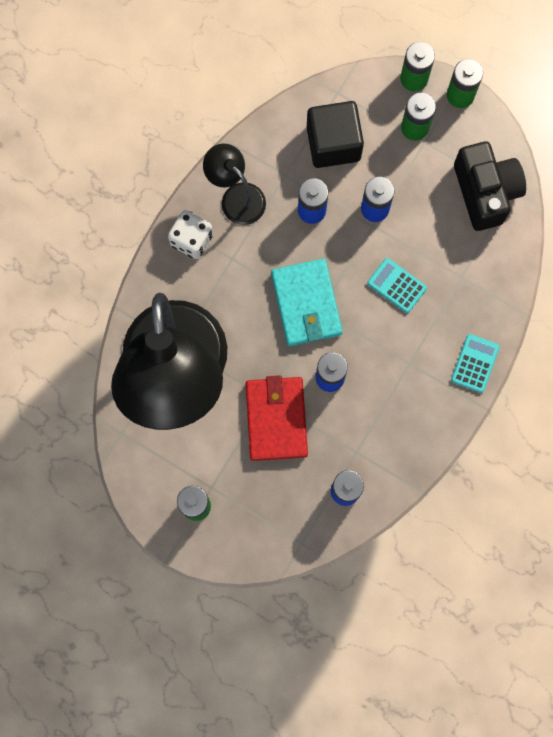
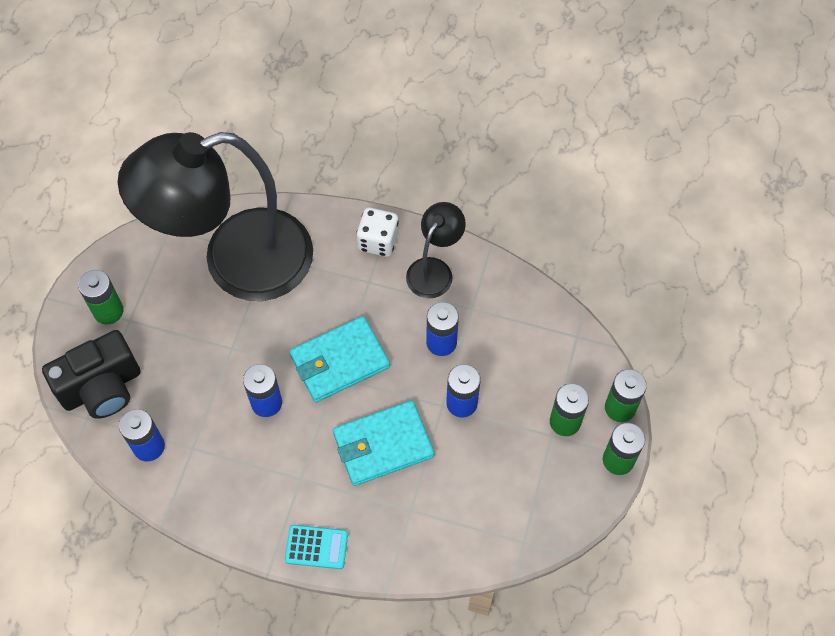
camera: 75 degrees right, 15 degrees down
red wallet [246,376,308,461] -> none
black cube [307,101,364,168] -> none
turquoise calculator [367,258,427,313] -> turquoise wallet [333,400,434,486]
black camera [454,141,526,231] -> black camera moved to [42,330,141,419]

